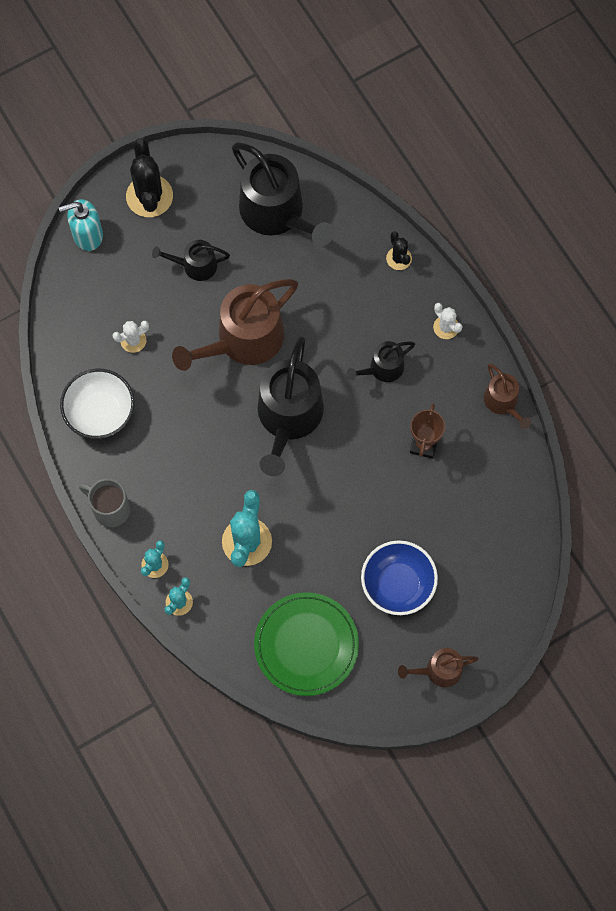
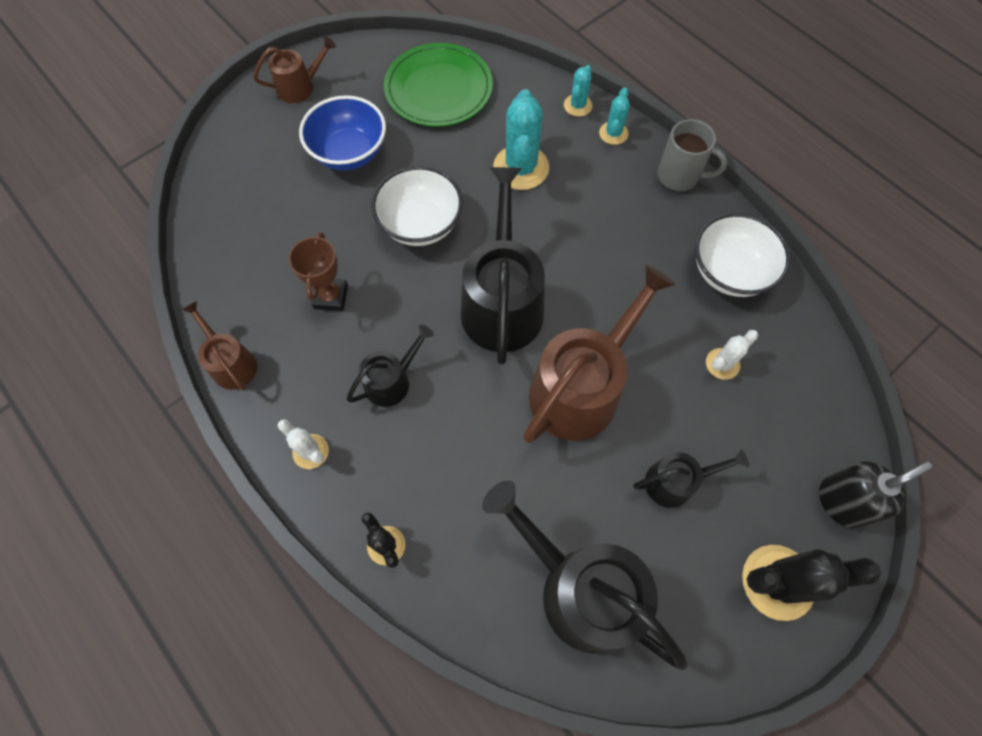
camera: 170 degrees right, 5 degrees down
turquoise soap dispenser [59,199,103,251] -> black soap dispenser [819,461,932,528]
black cactus [126,138,173,217] -> black cactus turned 75 degrees counterclockwise [742,545,882,621]
none -> white bowl [372,166,463,246]

